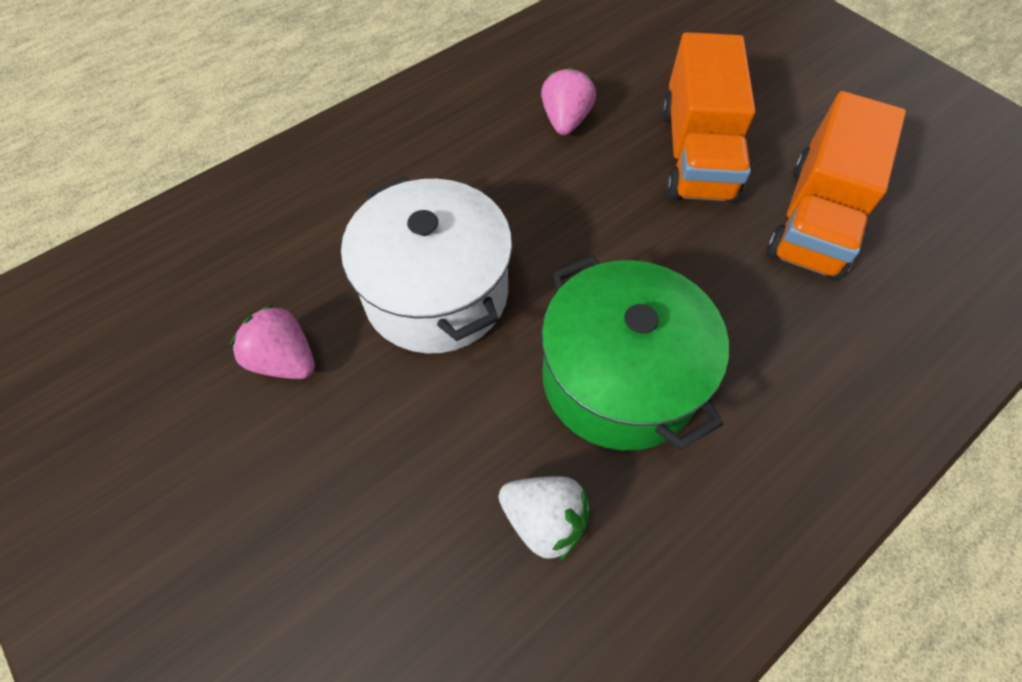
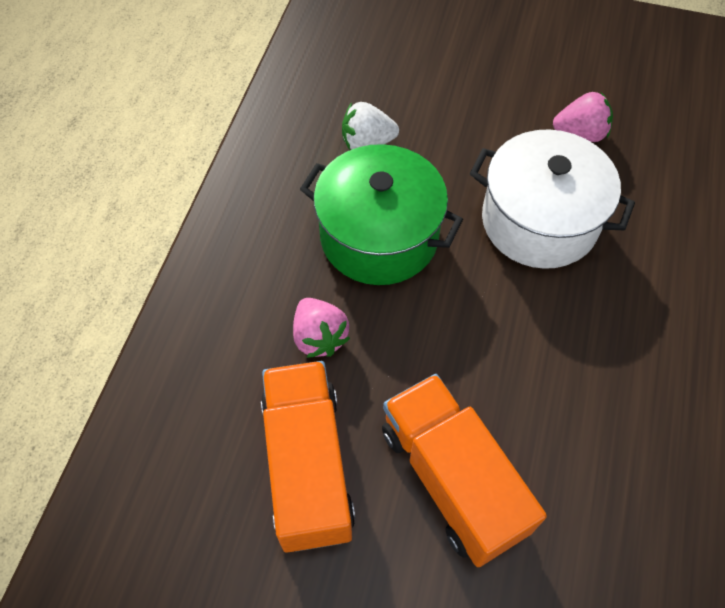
camera: 145 degrees right, 0 degrees up
pink strawberry [541,67,596,135] -> pink strawberry moved to [293,298,350,358]

